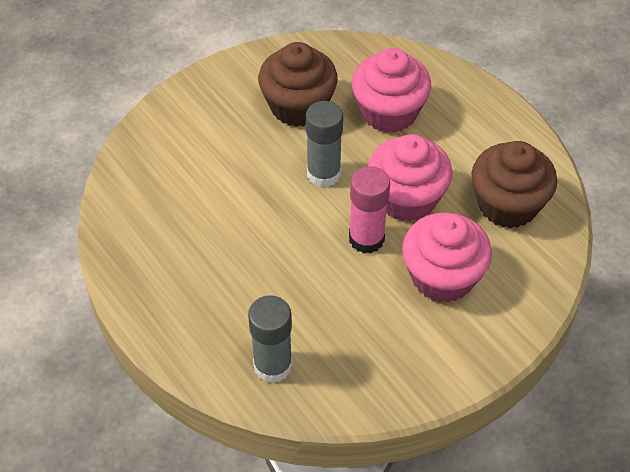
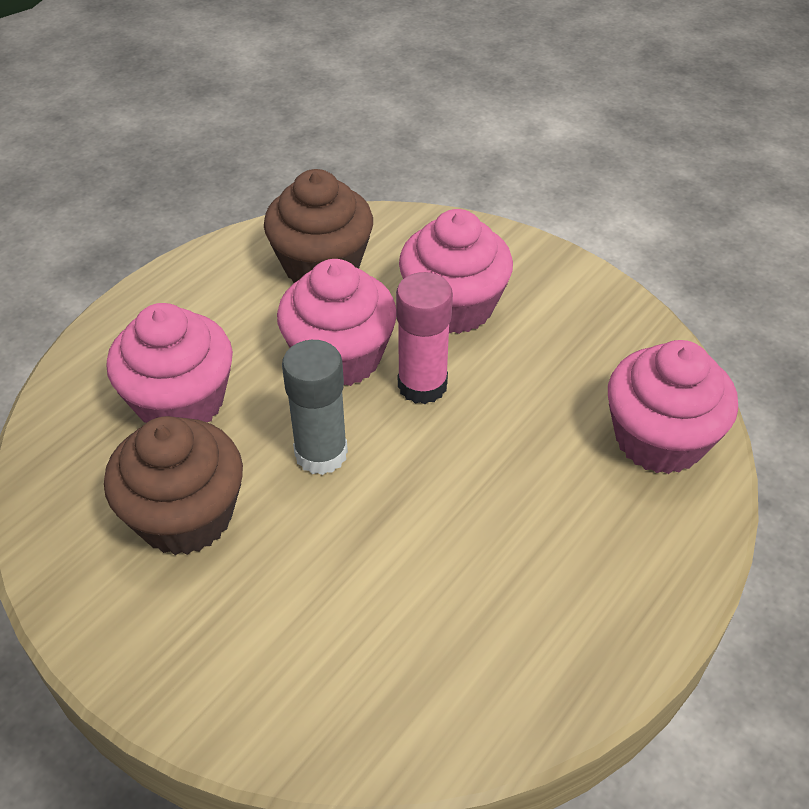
camera: 105 degrees left, 5 degrees down
grey glue stick [248,295,293,383] -> pink cupcake [608,340,738,474]

